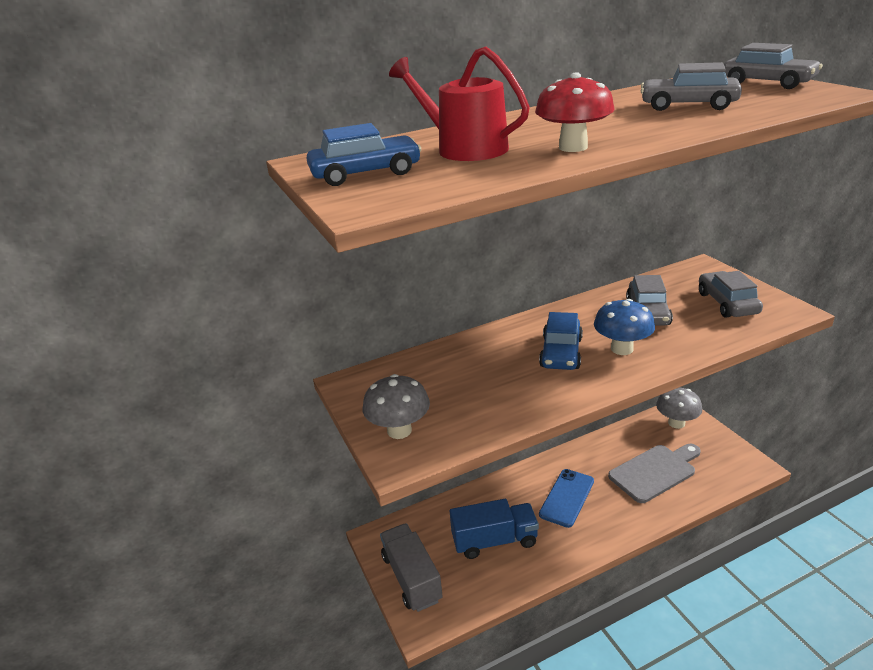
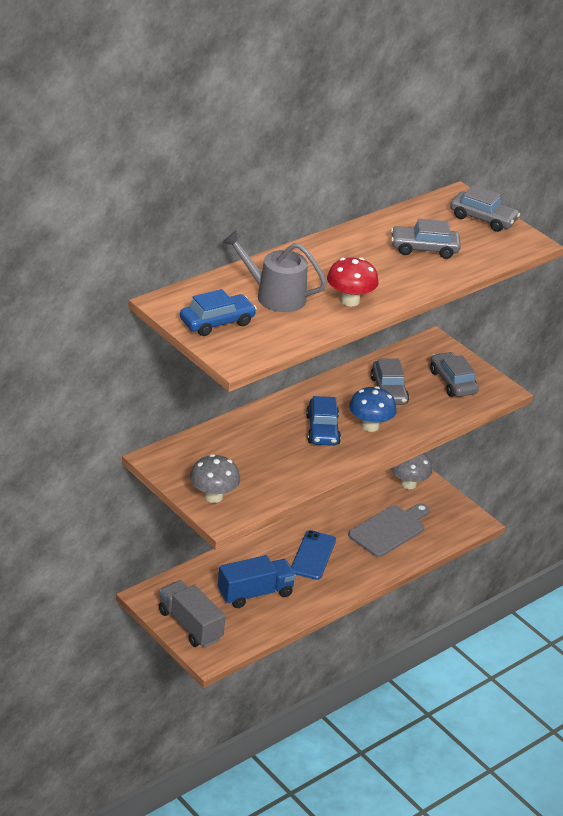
camera: 20 degrees left, 5 degrees up
red watering can [389,46,530,161] -> grey watering can [222,231,327,312]

